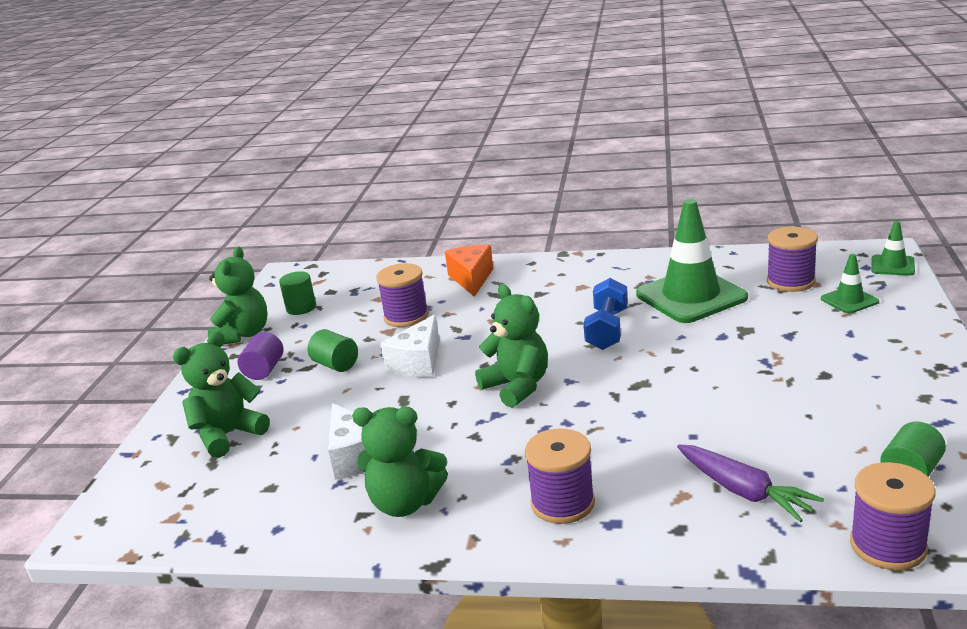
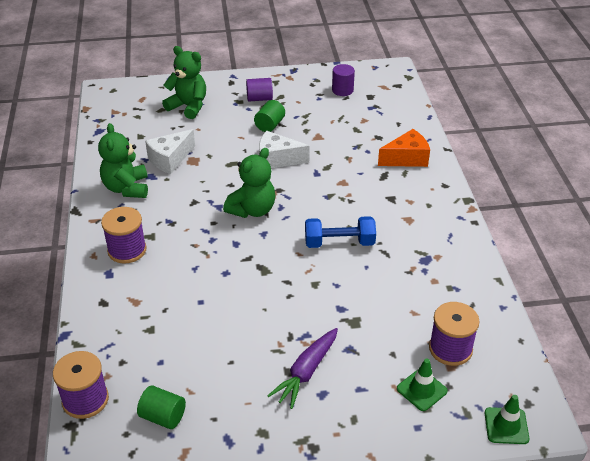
camera: 70 degrees right, 15 degrees up
green teddy bear [208,246,268,344] -> none
green cylinder [279,271,316,315] -> purple cylinder [332,64,355,96]
purple spool [376,263,429,327] -> none
green traffic cone [636,199,748,323] -> none
purple carrot [677,445,824,522] -> purple carrot moved to [267,328,338,409]

